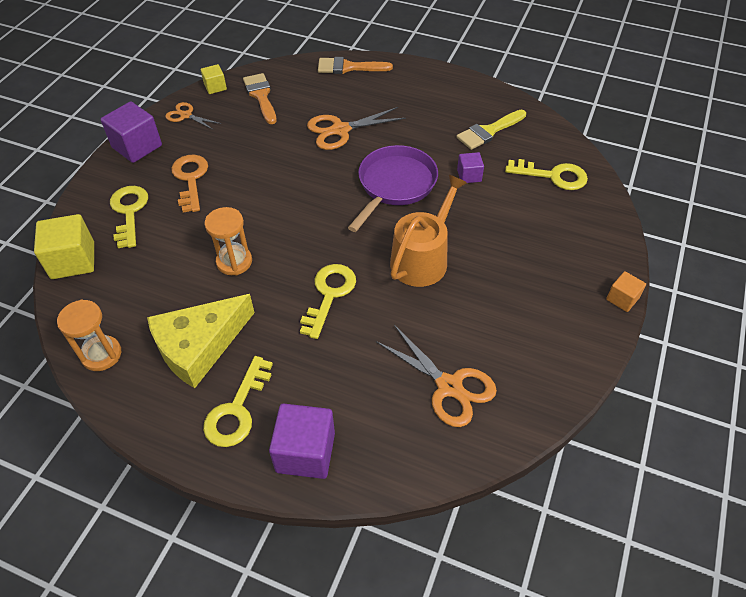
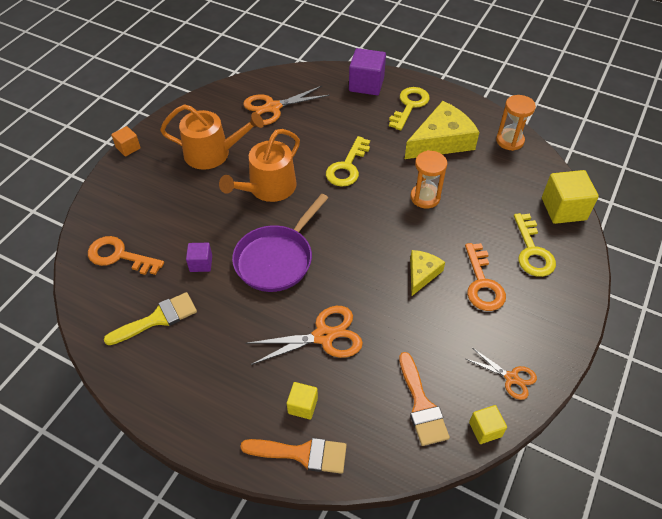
camera: 175 degrees left, 0 degrees up
purple cube [101,101,162,163] -> none
orange scissors [376,325,497,427] -> orange scissors turned 75 degrees counterclockwise [243,86,330,125]
yellow key [505,159,588,190] -> orange key [88,236,164,275]
none -> orange watering can [160,104,264,170]
none -> yellow cube [287,382,318,420]
none -> yellow cheese [410,250,445,296]

